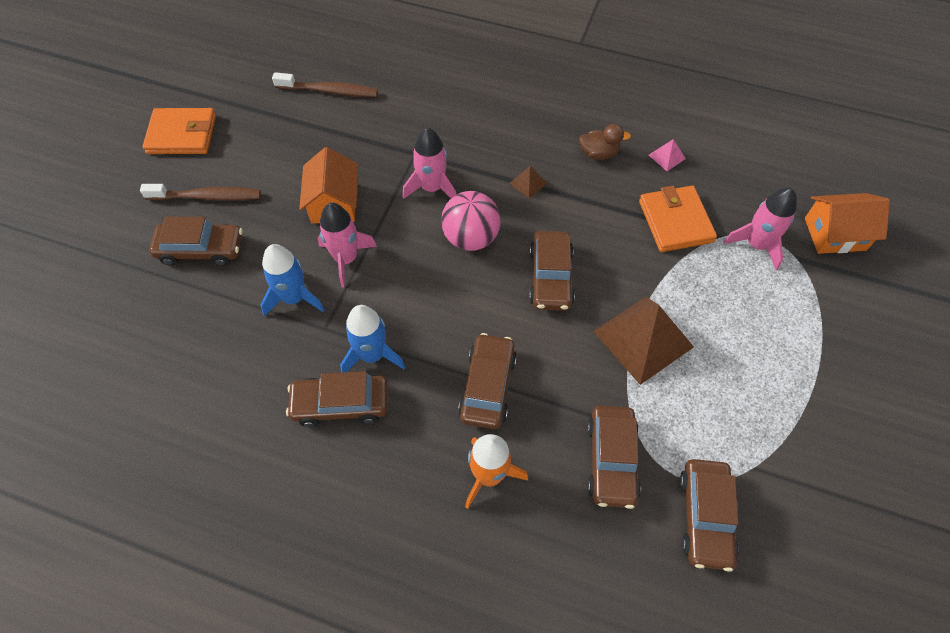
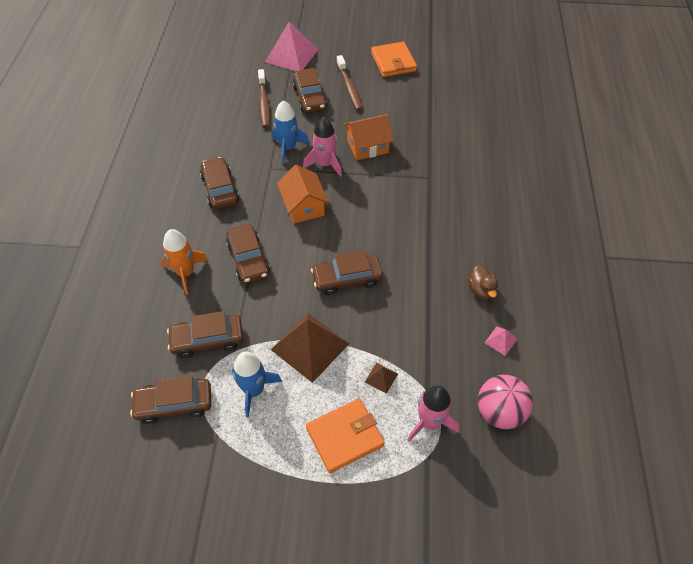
camera: 75 degrees right, 5 degrees down
brown toothbrush [272,72,378,97] -> brown toothbrush moved to [258,69,270,128]
blue rocket [340,305,405,372] -> blue rocket moved to [232,351,282,418]
pink rocket [403,128,457,199] -> none
pink ball [441,191,501,251] -> pink ball moved to [478,375,533,429]
brown car [458,333,517,429] -> brown car turned 75 degrees clockwise [226,224,270,283]
brown pyramid [509,166,547,198] -> brown pyramid moved to [365,363,398,394]
orange wallet [639,186,717,252] -> orange wallet moved to [306,399,385,473]
orange house [805,193,890,254] -> orange house moved to [277,165,329,224]
none -> pink pyramid [265,22,318,71]

